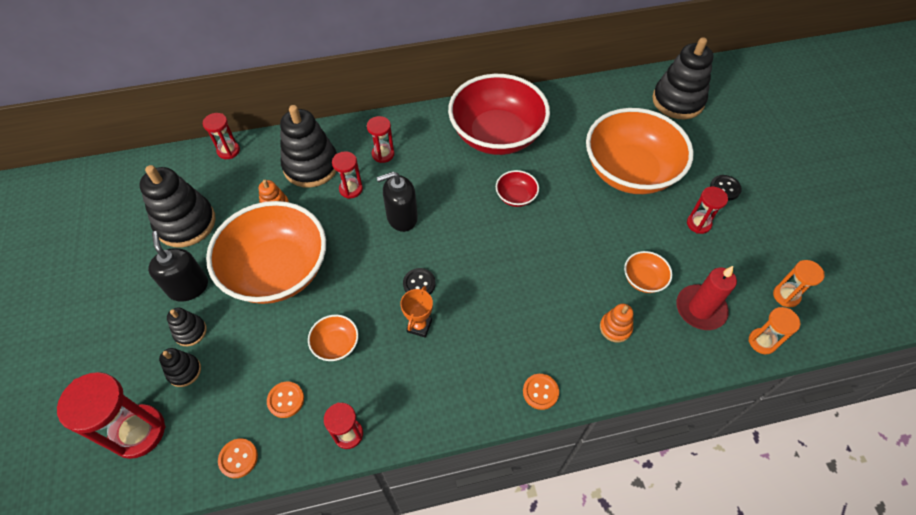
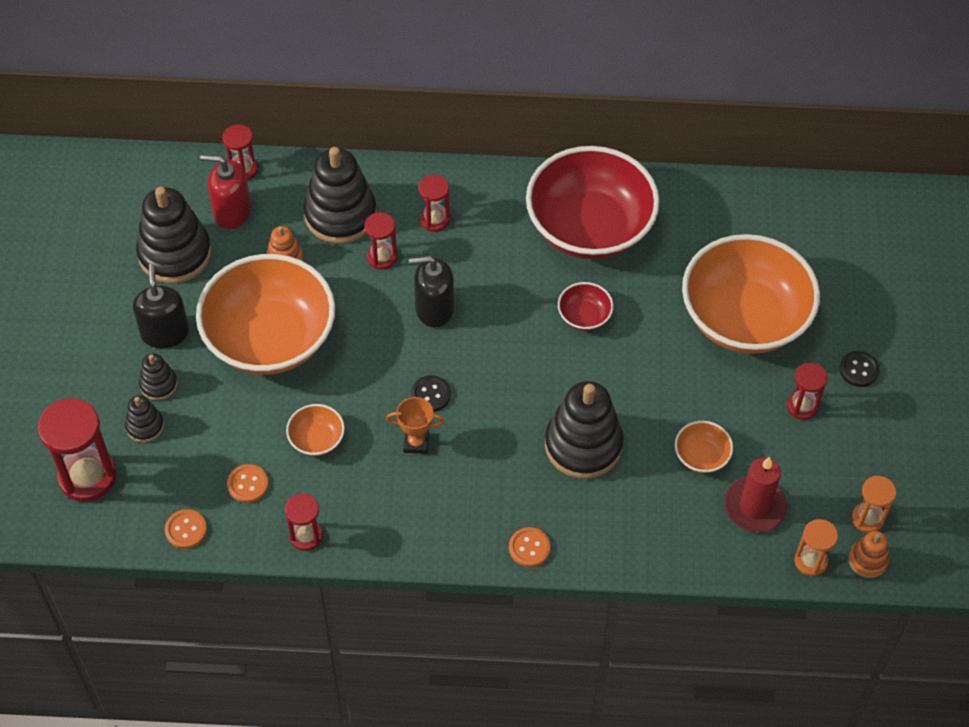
camera: 15 degrees right, 0 degrees up
orange trophy [400,286,433,338] -> orange trophy turned 60 degrees clockwise [386,397,444,454]
orange stacking toy [600,304,633,342] -> orange stacking toy moved to [849,531,889,578]
black stacking toy [652,37,714,119] -> black stacking toy moved to [545,381,624,479]
none -> red soap dispenser [200,155,251,229]

